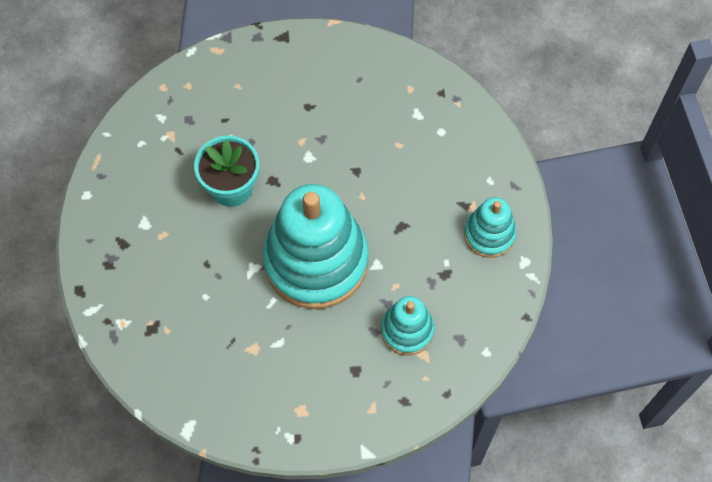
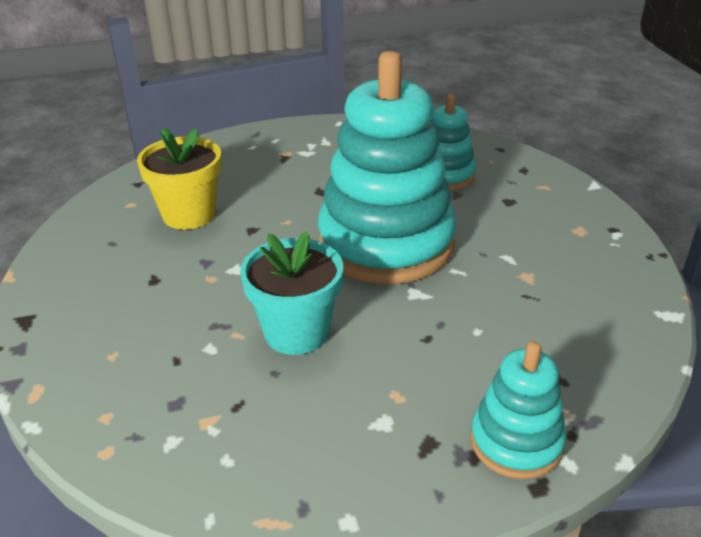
camera: 100 degrees left, 30 degrees down
turquoise stacking toy [464,197,516,258] -> turquoise stacking toy moved to [470,341,566,479]
none -> yellow flower pot [137,127,221,230]

